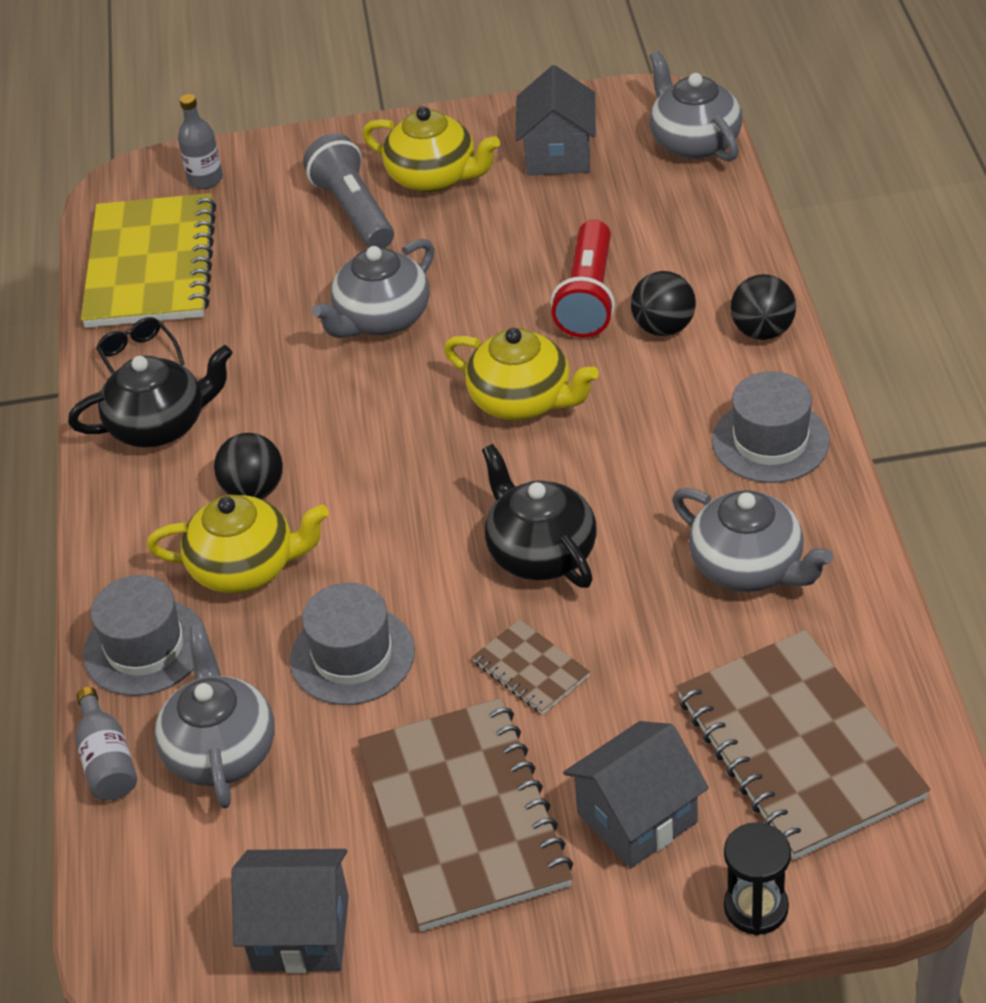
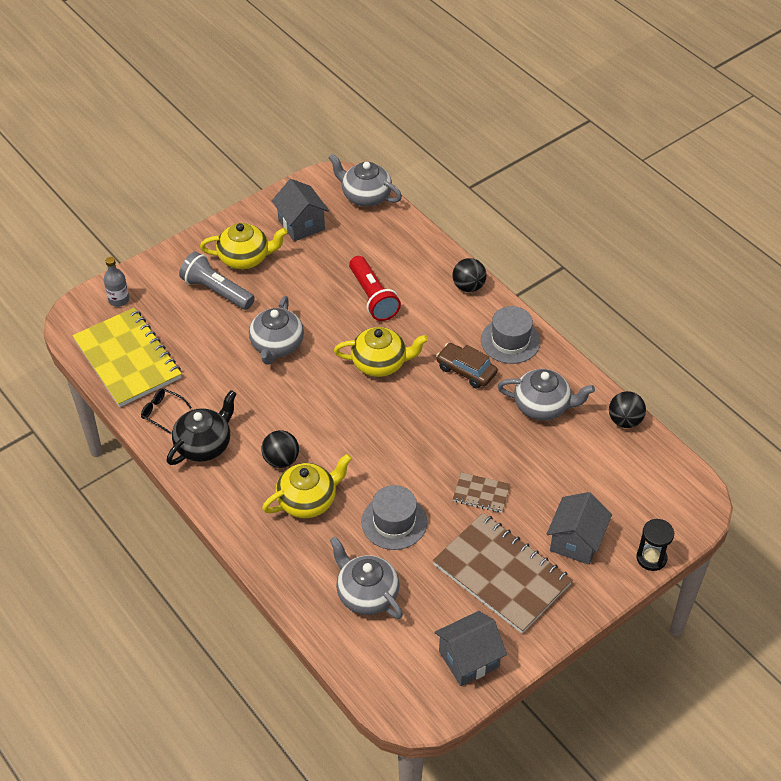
camera: 35 degrees left, 5 degrees up
grey bottle [76,687,137,800] -> none
grey hat [83,575,203,696] -> none
black teapot [482,444,597,588] -> none
black ball [631,271,696,336] -> black ball moved to [609,391,646,428]
brown notebook [676,630,930,860] -> none
none -> brown car [436,343,497,388]

